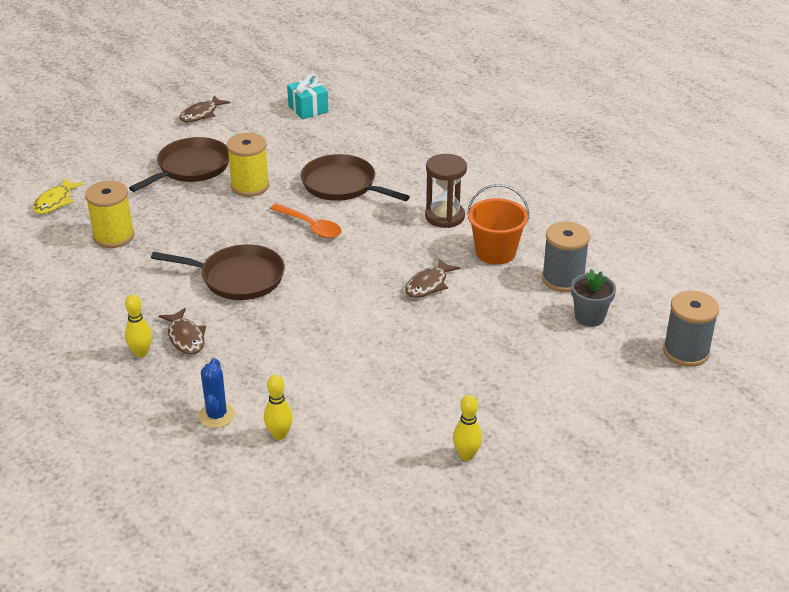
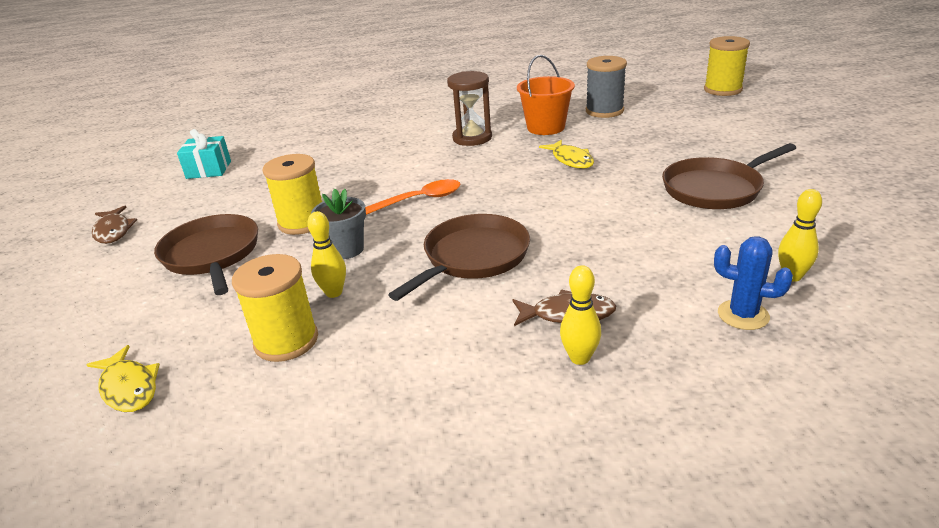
camera: 60 degrees left, 5 degrees down
brown pan [301,154,410,201] -> brown pan moved to [662,143,796,209]
brown fish [405,258,461,298] -> yellow fish [539,140,594,169]
yellow bowling pin [453,395,482,461] -> yellow bowling pin moved to [307,211,346,298]
grey flower pot [571,269,616,327] -> grey flower pot moved to [311,189,366,259]
grey spool [663,291,719,367] -> yellow spool [704,36,750,96]

